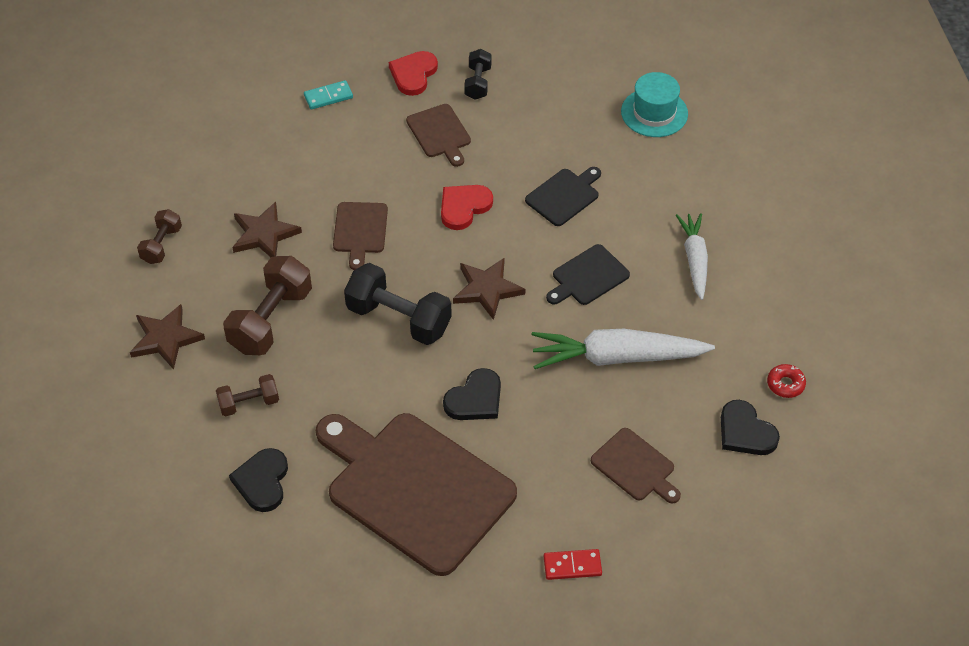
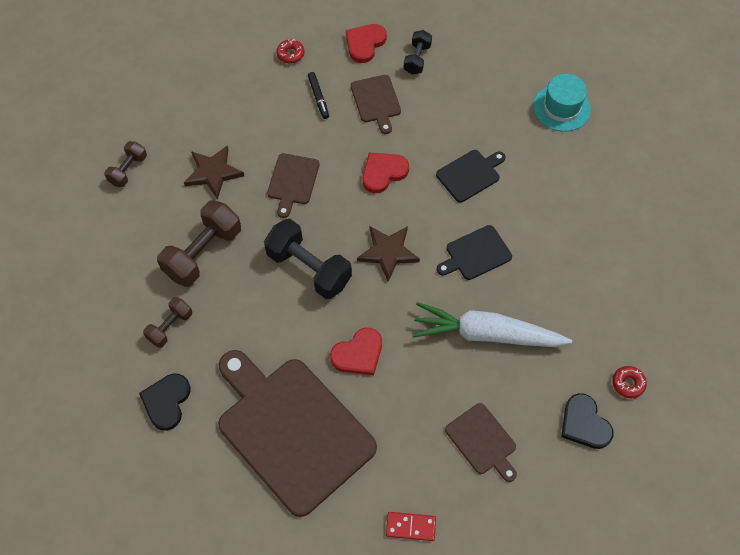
camera: 10 degrees right, 10 degrees up
brown star [130,304,205,370] -> none
brown dumbbell [216,374,279,417] -> brown dumbbell turned 45 degrees counterclockwise [143,297,192,348]
turquoise domino [304,80,353,110] -> red donut [276,39,305,64]
black heart [443,368,501,420] -> red heart [330,328,382,375]
white carrot [676,213,708,300] -> none
none -> black marker [308,72,329,119]

